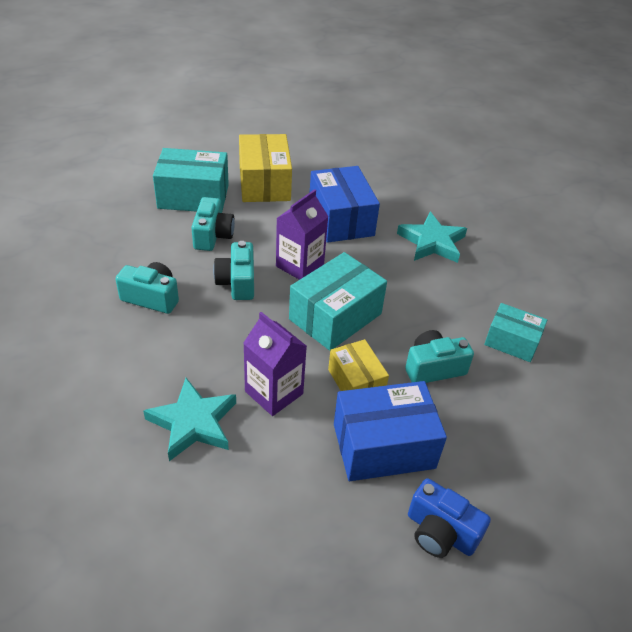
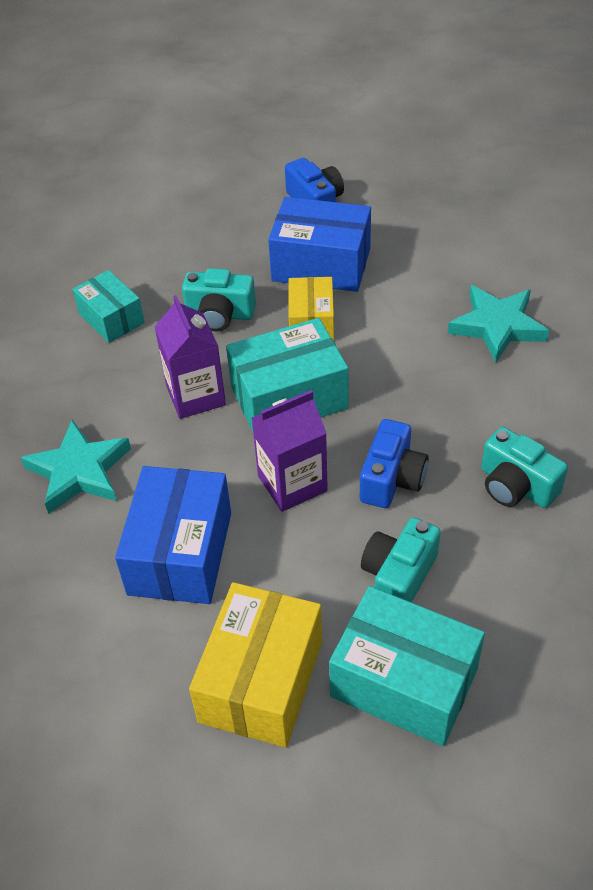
camera: 150 degrees left, 5 degrees up
turquoise camera [213,241,254,300] -> blue camera [360,419,429,508]
purple carton [243,312,307,416] -> purple carton moved to [155,295,226,419]

